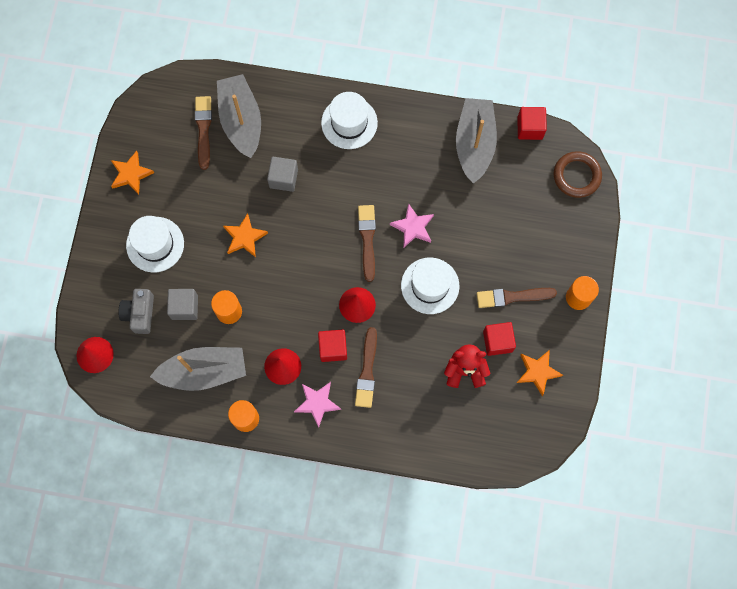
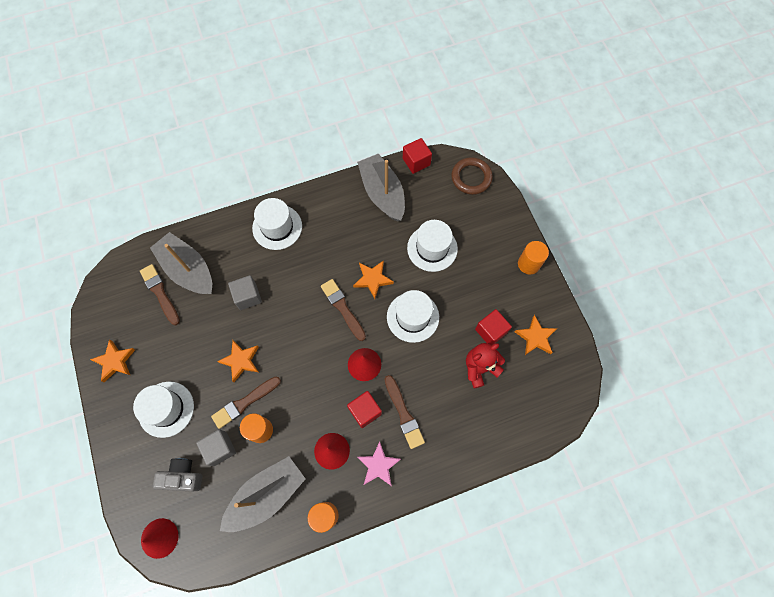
camera: 30 degrees left, 5 degrees down
grey camera [118,289,154,334] -> grey camera turned 120 degrees clockwise [153,458,202,491]
pink star [390,203,434,247] -> orange star [353,260,394,299]
brown brush [477,288,557,308] -> brown brush moved to [211,377,281,429]
none -> white hat [407,220,458,272]

